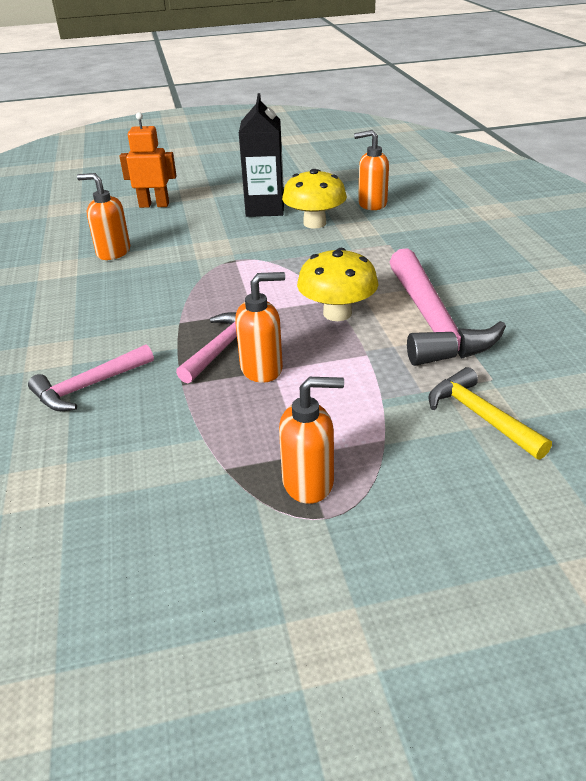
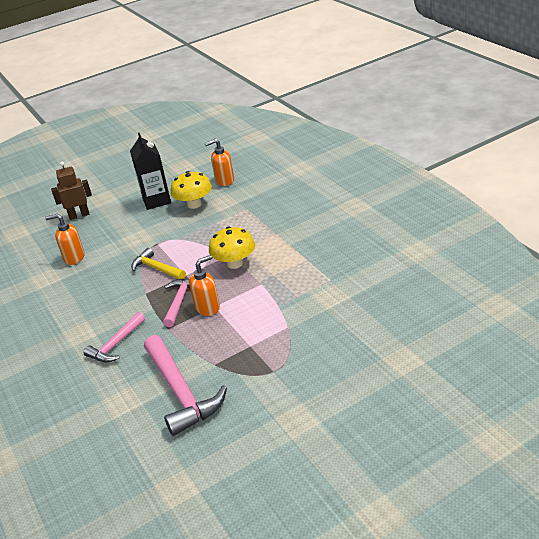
camera: 15 degrees left, 0 degrees up
orange robot [119,112,176,208] -> brown robot [51,162,92,220]
orange soap dispenser [279,377,344,504] -> none
pink hammer [390,248,506,366] -> pink hammer moved to [144,335,227,436]
yellow hammer [428,367,552,460] -> yellow hammer moved to [131,248,186,279]

